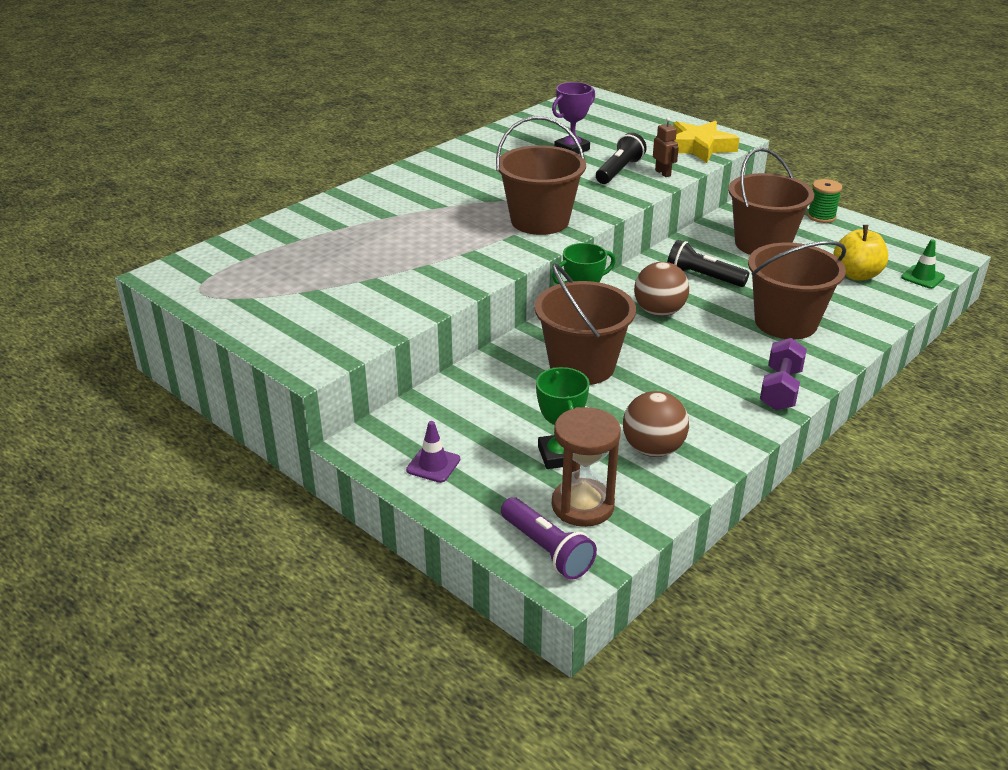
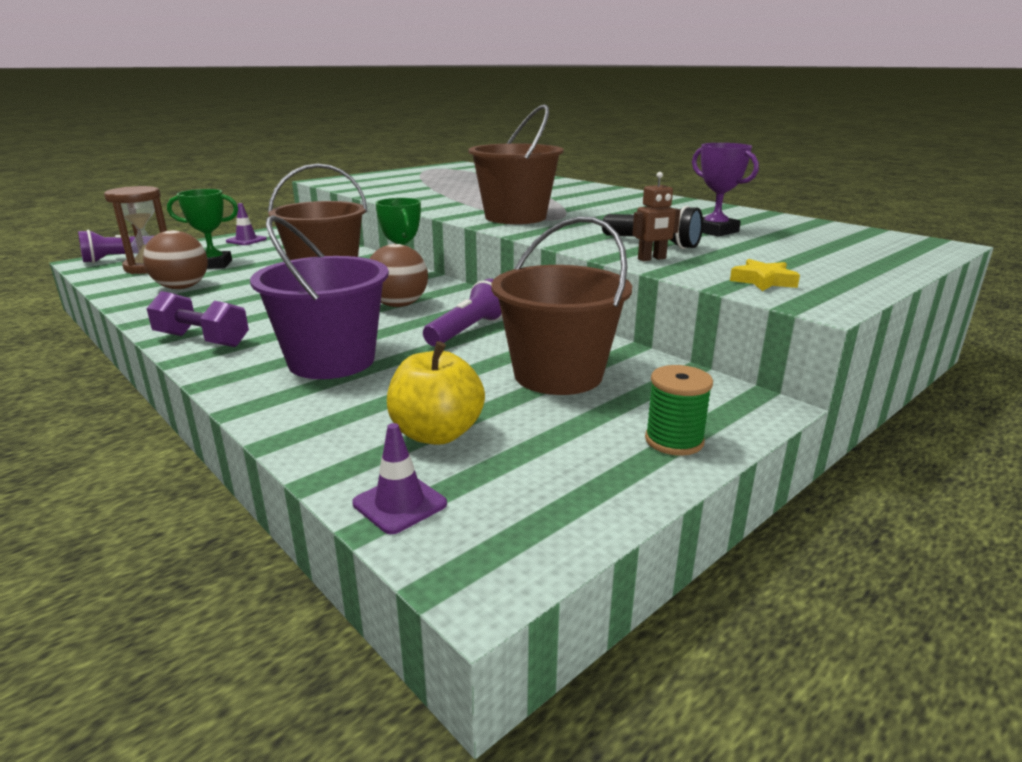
camera: 95 degrees right, 10 degrees down
black flashlight [667,240,749,287] -> purple flashlight [423,279,502,346]
yellow star [673,121,740,163] -> yellow star [730,259,800,291], size x0.53
brown bucket [748,241,846,340] -> purple bucket [250,215,389,379]
green traffic cone [901,239,945,289] -> purple traffic cone [352,423,447,534]

